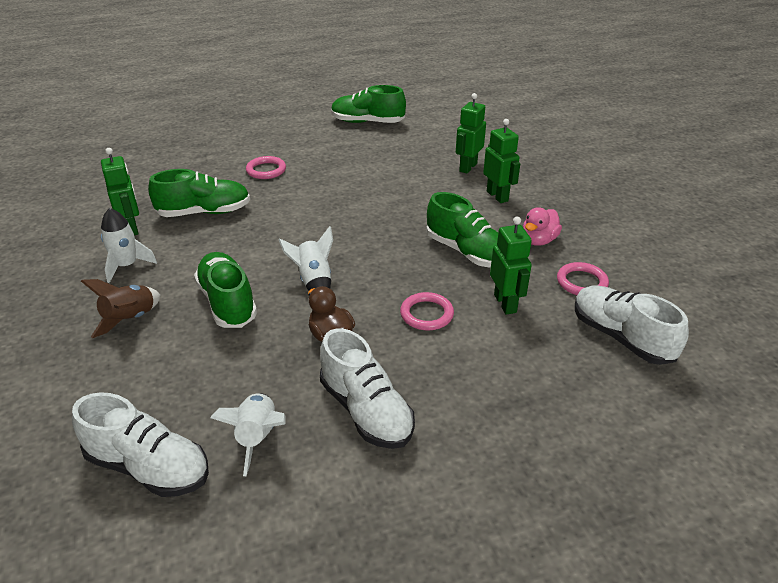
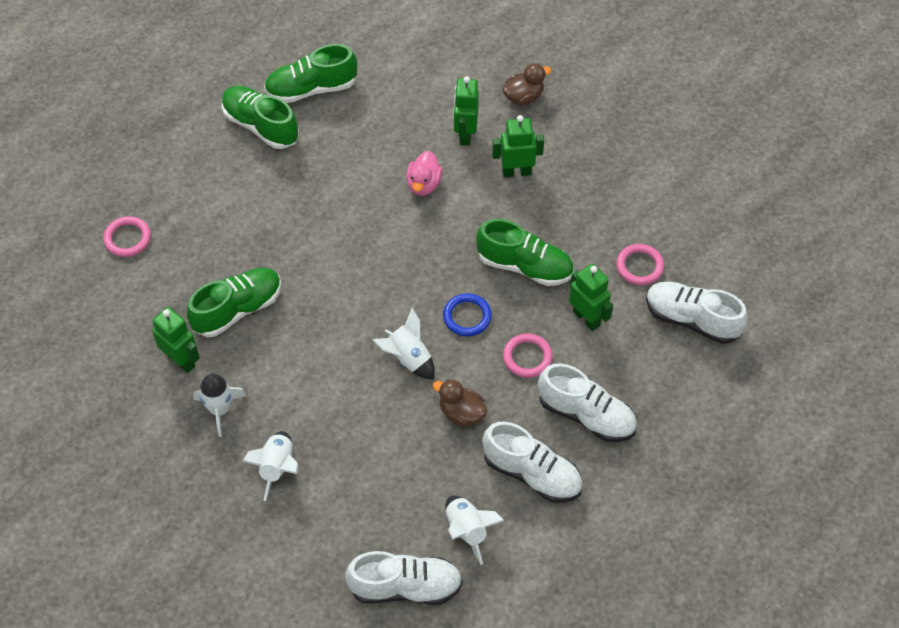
camera: 25 degrees left, 20 degrees up
brown rocket [81,279,161,338] -> white rocket [242,431,298,501]
green shoe [194,252,257,328] -> green shoe moved to [221,86,299,149]
pink ring [246,156,286,179] -> pink ring moved to [103,216,151,257]
green robot [483,119,520,203] -> green robot turned 45 degrees counterclockwise [492,115,544,178]
pink duck [523,207,562,246] -> pink duck moved to [406,151,443,196]
none -> blue ring [443,293,492,336]
none -> brown duck [502,63,551,105]
none -> white shoe [538,363,637,442]

